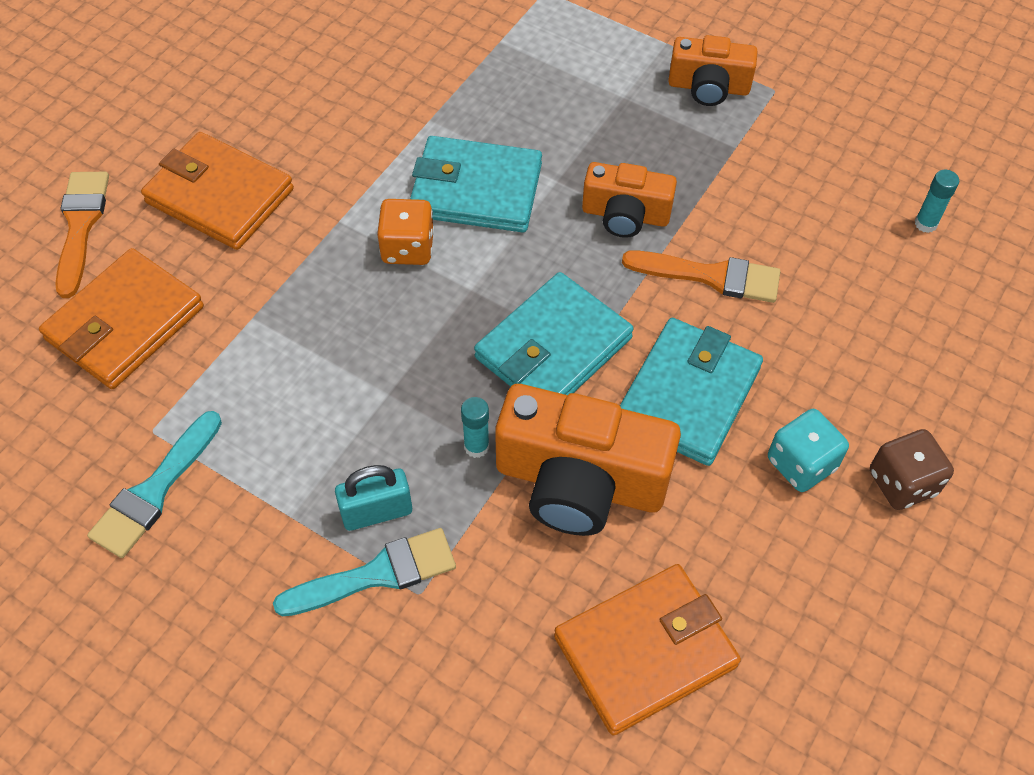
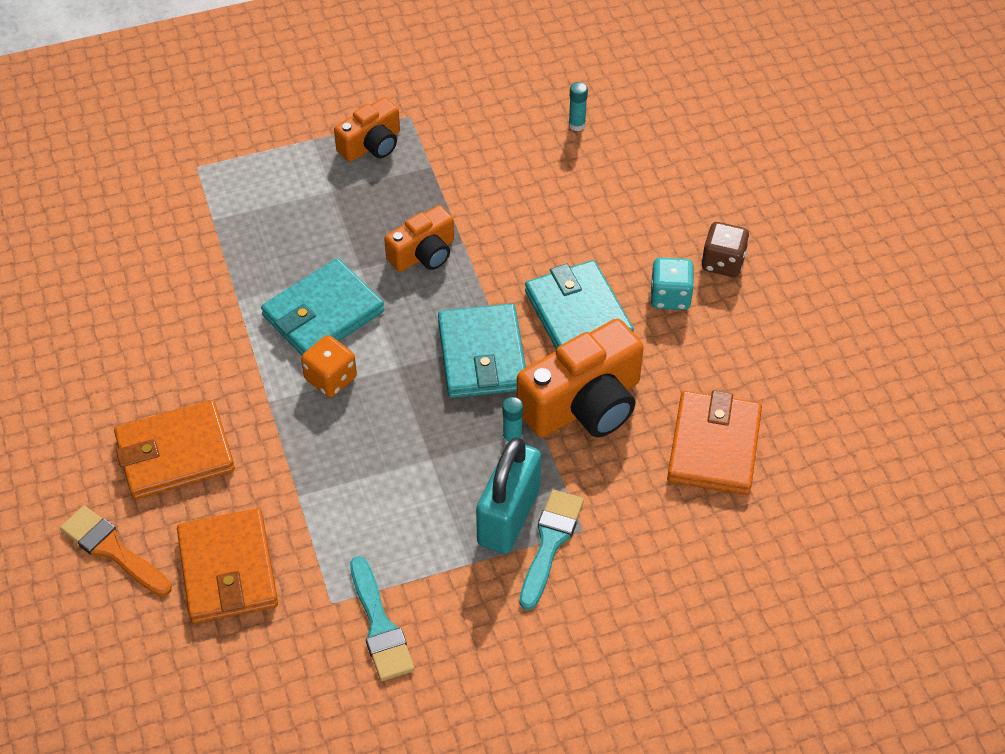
camera: 50 degrees left, 5 degrees down
turquoise padlock [335,465,412,531] -> turquoise padlock [476,437,541,554], size x1.68
orange brush [622,250,780,303] -> none

